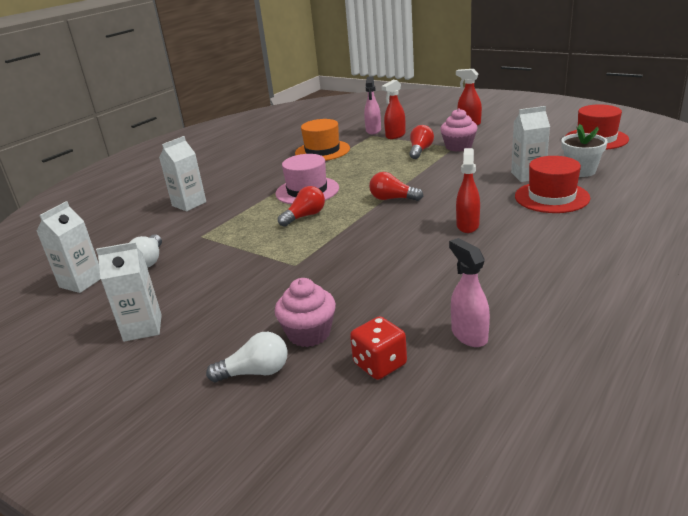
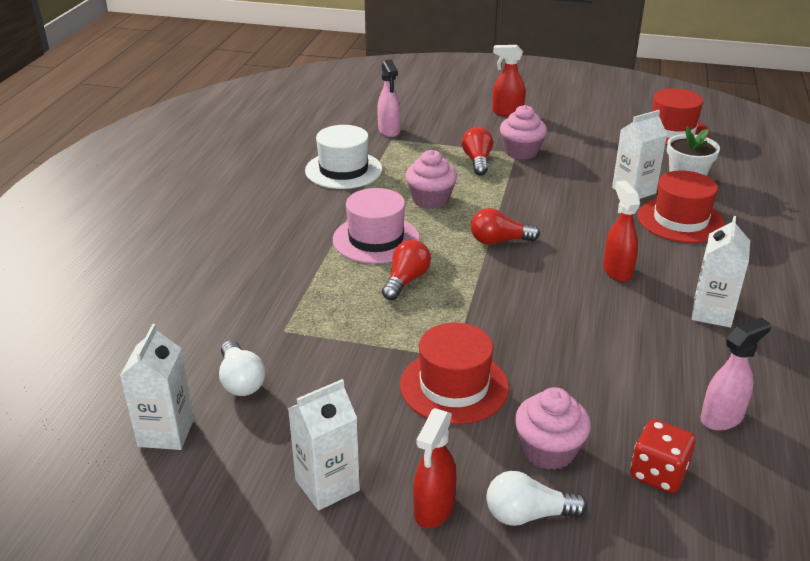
camera: 25 degrees left, 5 degrees up
white carton [159,136,206,211] -> white carton moved to [691,216,750,328]
white light bulb [206,332,288,382] -> white light bulb turned 150 degrees counterclockwise [486,471,587,526]
orange hat [295,119,350,161] -> white hat [305,125,382,189]
red spray bottle [382,80,406,139] -> red spray bottle moved to [413,408,456,529]
pink spray bottle [449,238,490,347] -> pink spray bottle turned 105 degrees clockwise [700,317,771,431]
none -> red hat [400,323,509,424]
none -> pink cupcake [405,150,457,209]

